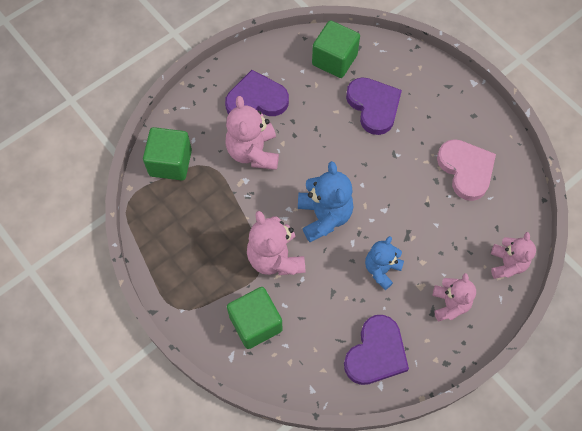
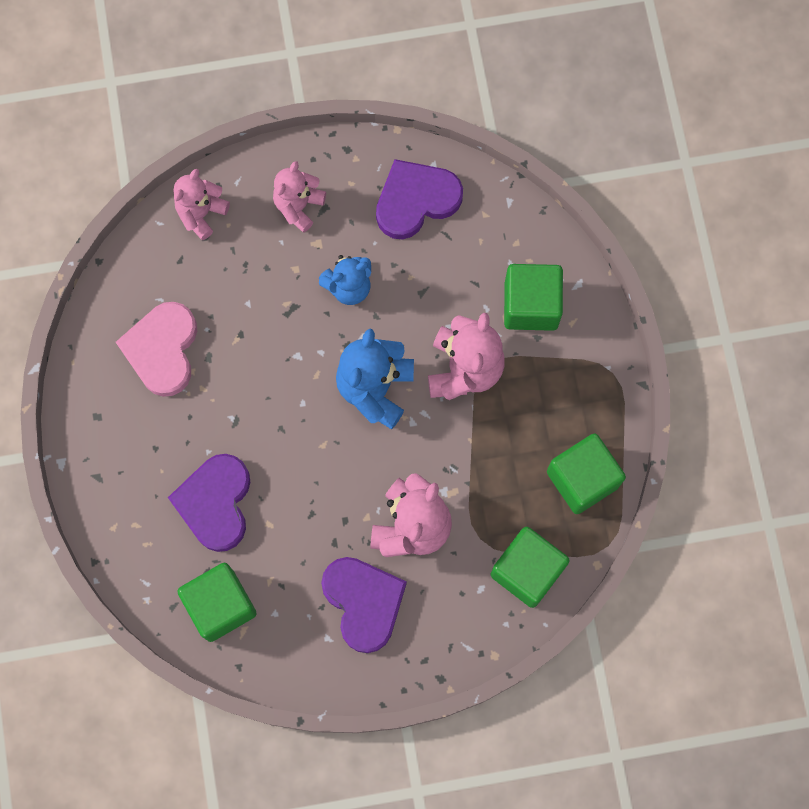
camera: 150 degrees left, 10 degrees up
purple heart [225,70,289,116] -> purple heart turned 135 degrees counterclockwise [321,557,407,653]
none -> green cube [547,434,626,514]

